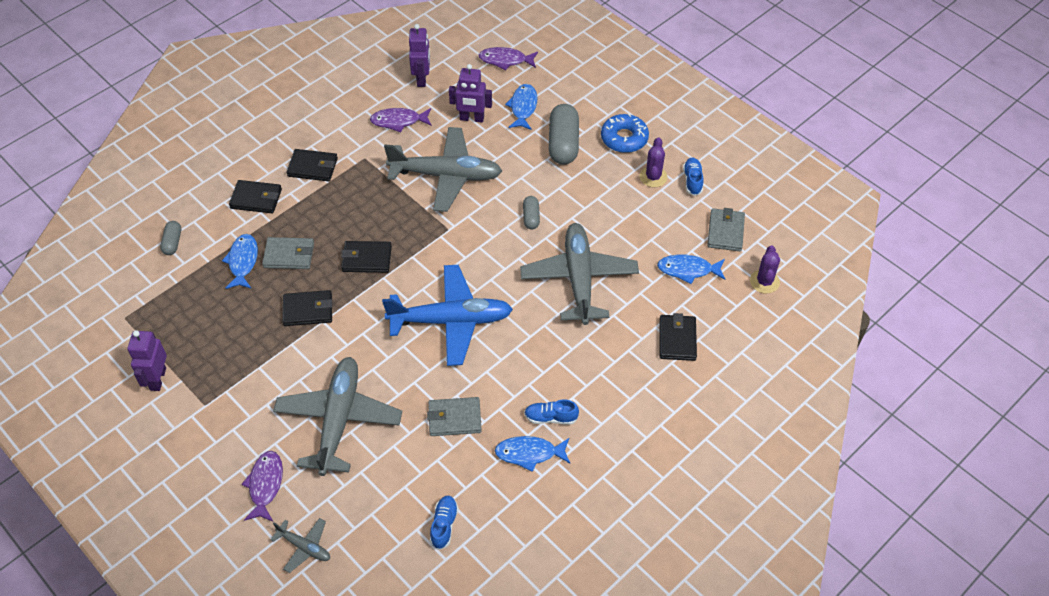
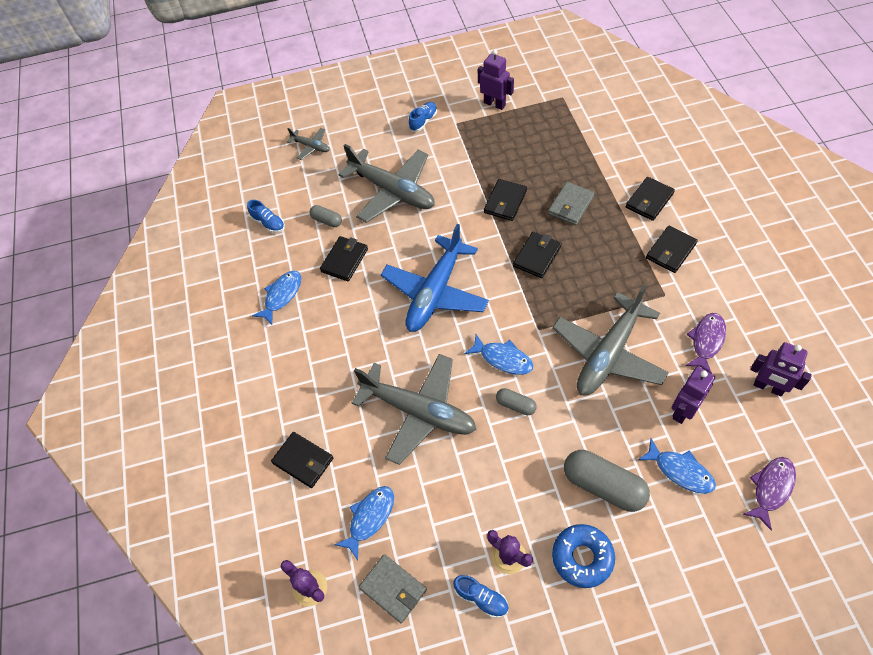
camera: 125 degrees right, 5 degrees up
grey capsule [160,221,181,255] -> grey capsule moved to [309,205,342,227]
blue fish [222,234,258,289] -> blue fish moved to [464,334,533,375]
purple fish [242,451,283,522] -> none
grey plane [270,518,330,573] -> grey plane turned 120 degrees counterclockwise [287,128,330,160]
grey wallet [427,397,482,436] -> black wallet [320,236,368,281]
blue shoe [524,399,579,425] -> blue shoe moved to [409,102,437,132]

